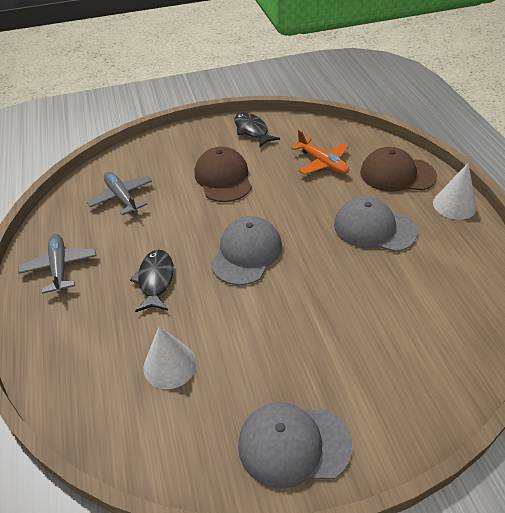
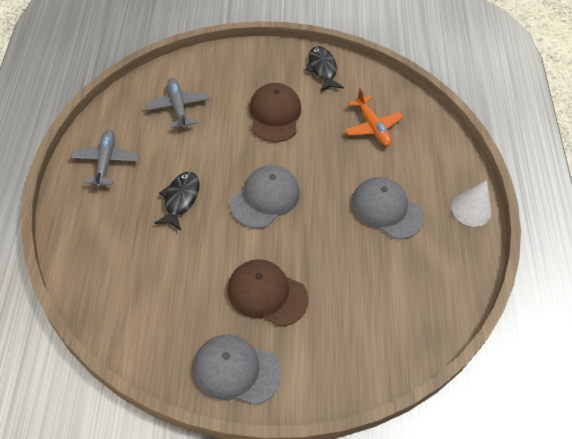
camera: 10 degrees right, 10 degrees up
white cone [143,326,197,389] -> none
brown cap [360,147,437,192] -> brown cap moved to [227,259,309,327]

